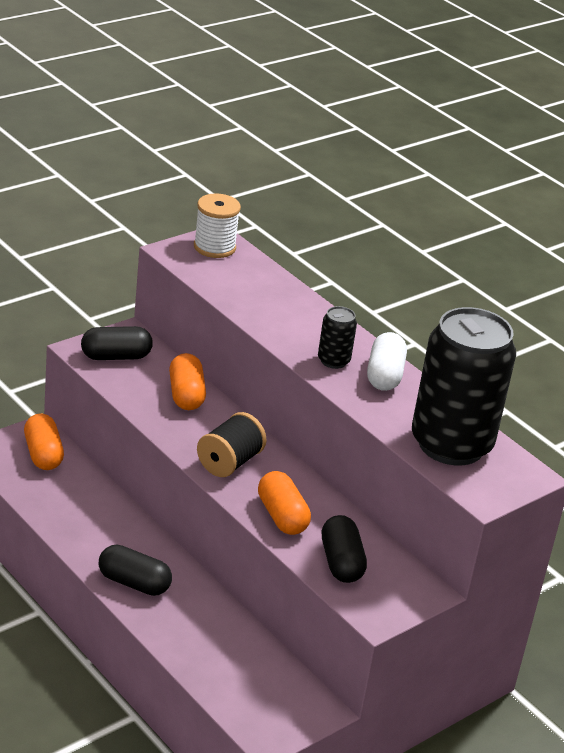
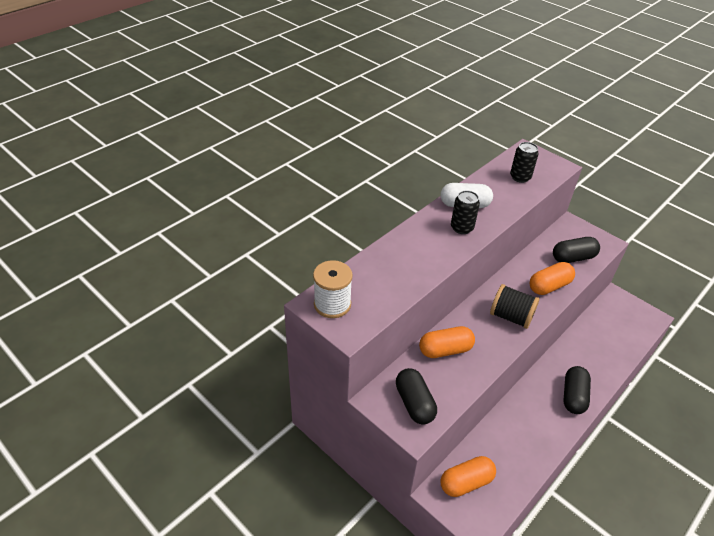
camera: 95 degrees left, 10 degrees up
black can [412,307,516,465] -> black can [510,142,539,183], size x0.42

